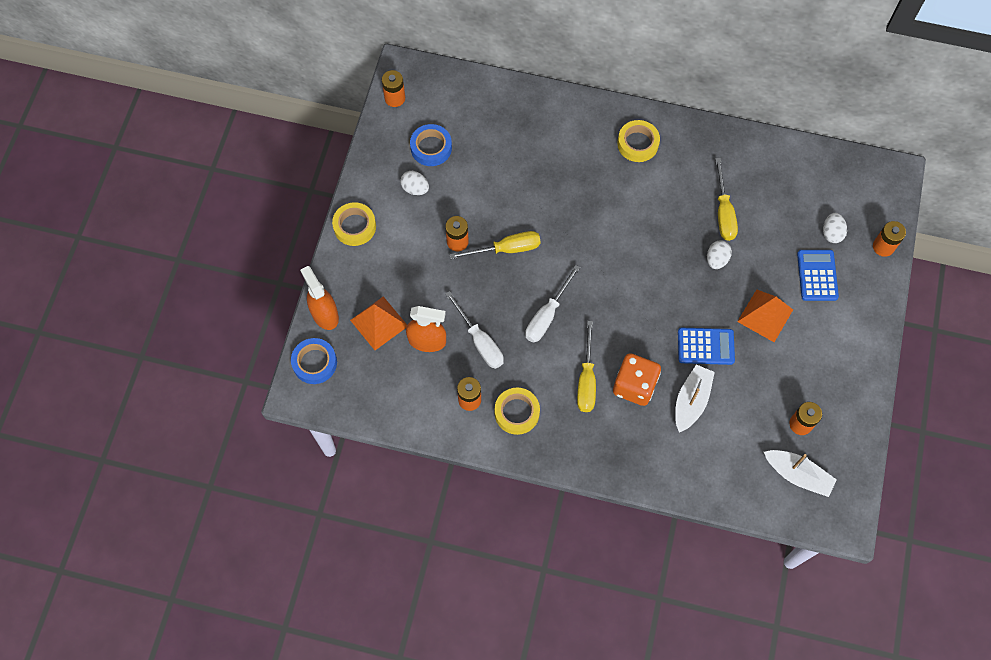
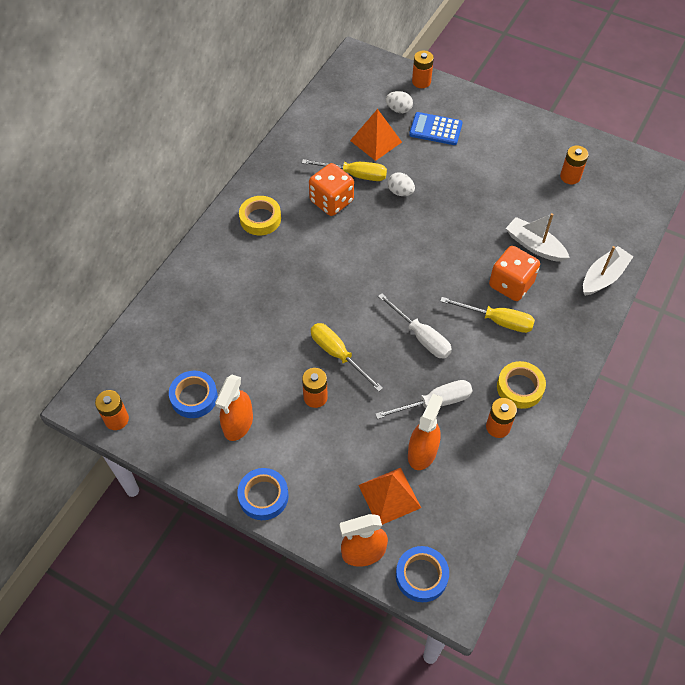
camera: 75 degrees left, 10 degrees down
yellow tape [332,202,376,246] -> blue tape [237,468,289,520]
white egg [400,171,429,195] -> orange spray bottle [215,375,253,441]
yellow screwdriver [449,231,541,259] -> yellow screwdriver turned 45 degrees counterclockwise [311,323,383,392]
blue calculator [678,328,735,365] -> none
orange pyramid [737,289,793,342] -> orange pyramid moved to [350,109,402,161]
white boat [764,450,837,497] -> white boat moved to [583,246,633,296]
none -> orange dice [309,163,354,216]

